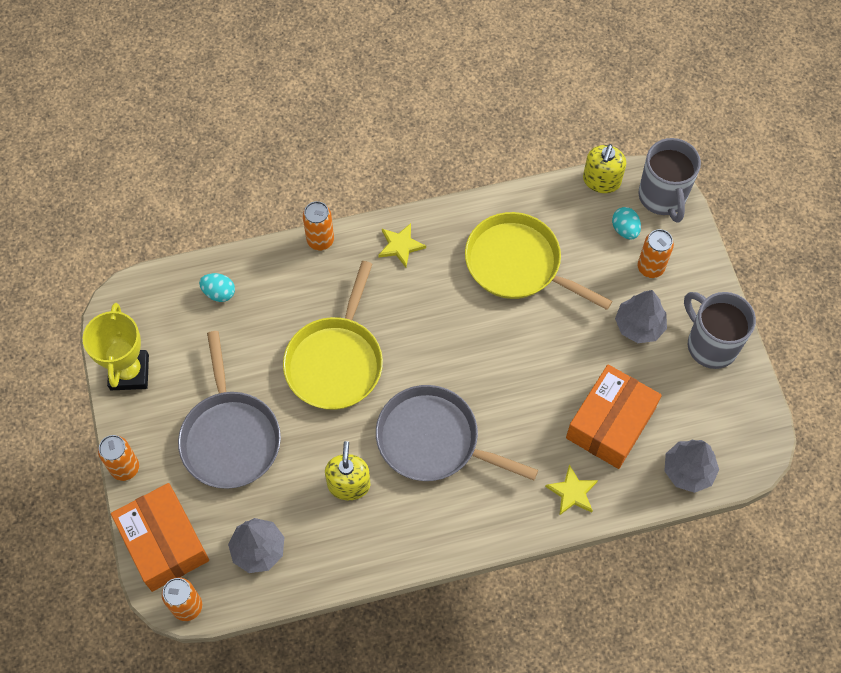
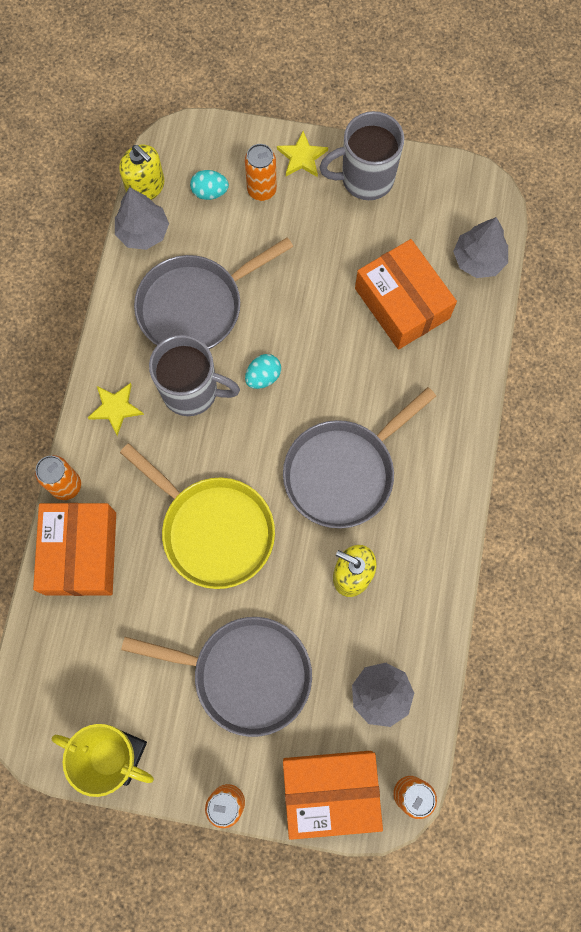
camera: 65 degrees left, 10 degrees up
turquoise egg [199,273,235,302] -> turquoise egg moved to [245,354,281,389]
yellow pan [465,212,612,310] -> grey pan [134,237,293,349]
yellow star [545,464,598,516] -> yellow star moved to [277,131,328,177]
grey tree [615,290,667,343] -> grey tree moved to [115,187,169,250]
grey mug [638,138,701,223] -> grey mug moved to [149,335,240,416]
none -> orange box [33,503,116,596]

